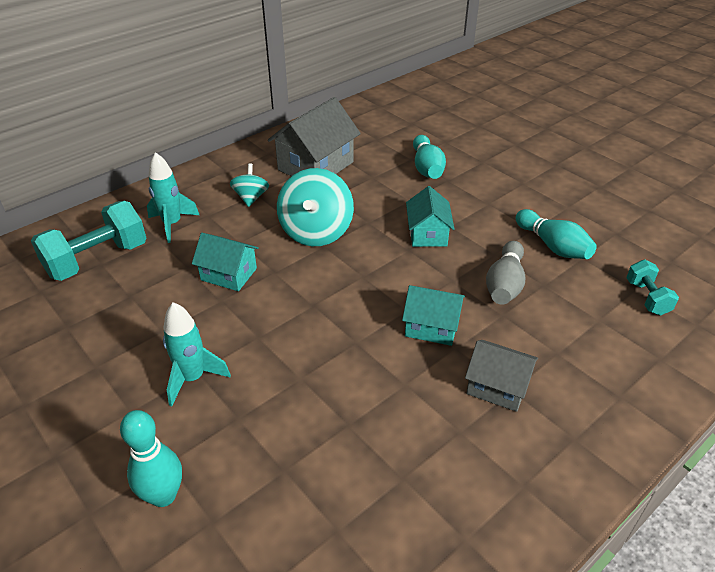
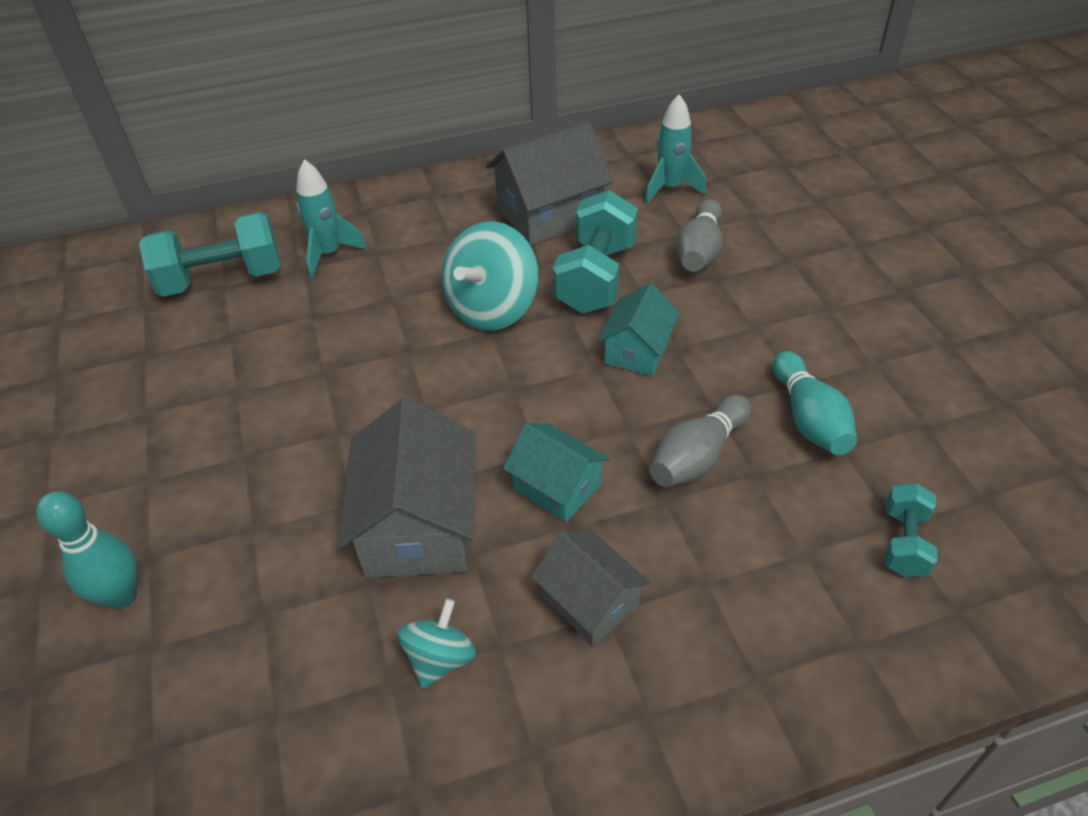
camera: 25 degrees right, 5 degrees up
turquoise rocket [163,302,231,406] -> turquoise rocket moved to [645,94,706,204]
turquoise house [192,233,259,291] -> none
turquoise spinning top [230,163,269,207] -> turquoise spinning top moved to [398,599,476,689]
turquoise bowling pin [413,135,446,179] -> grey bowling pin [676,199,723,272]
none -> grey house [337,398,475,578]
none -> turquoise dumbbell [553,190,638,314]

